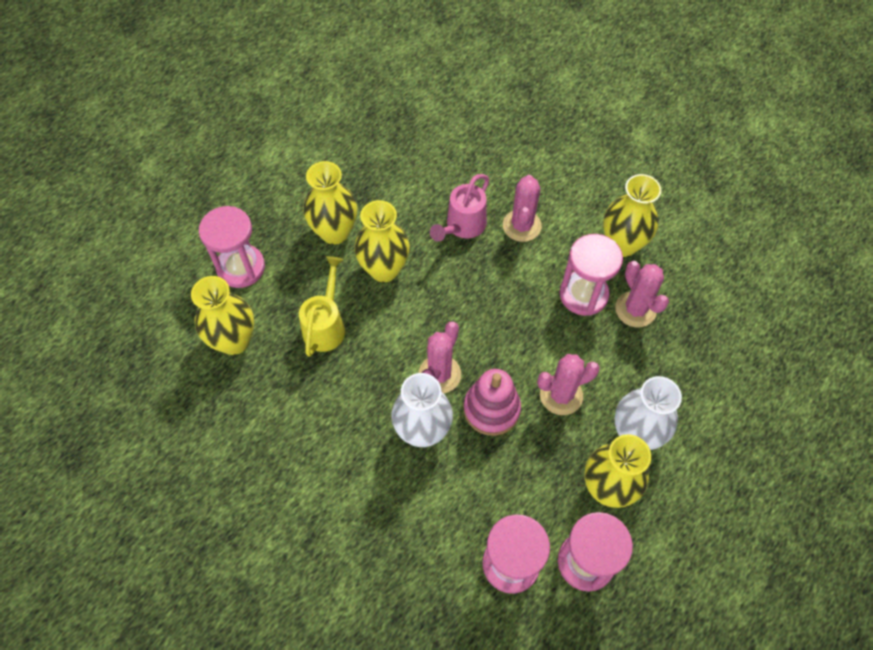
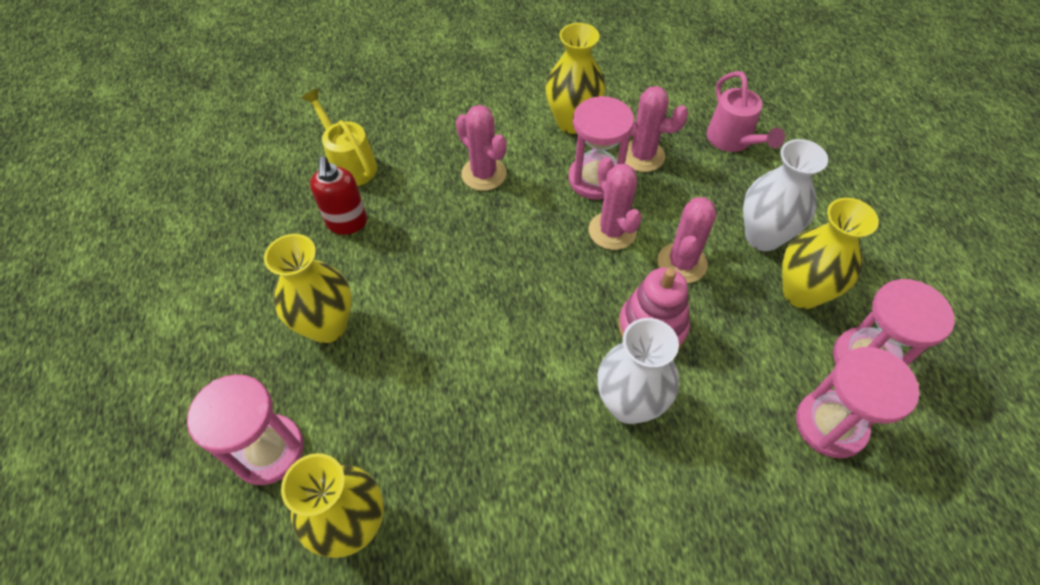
camera: 50 degrees left, 5 degrees down
yellow watering can [299,256,345,357] -> yellow watering can moved to [301,89,377,186]
yellow vase [354,200,410,282] -> none
pink cactus [419,321,461,393] -> pink cactus moved to [589,157,642,250]
pink watering can [430,174,489,241] -> pink watering can moved to [707,71,785,152]
none -> red soap dispenser [310,156,367,235]

